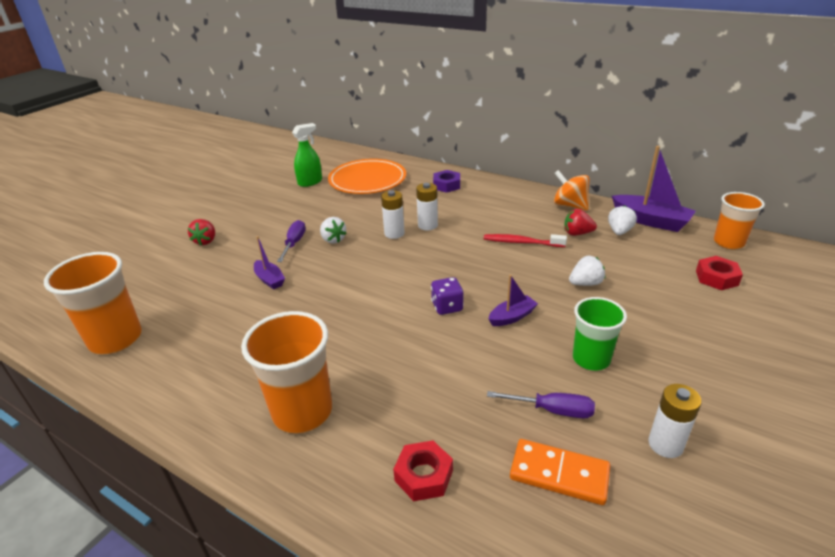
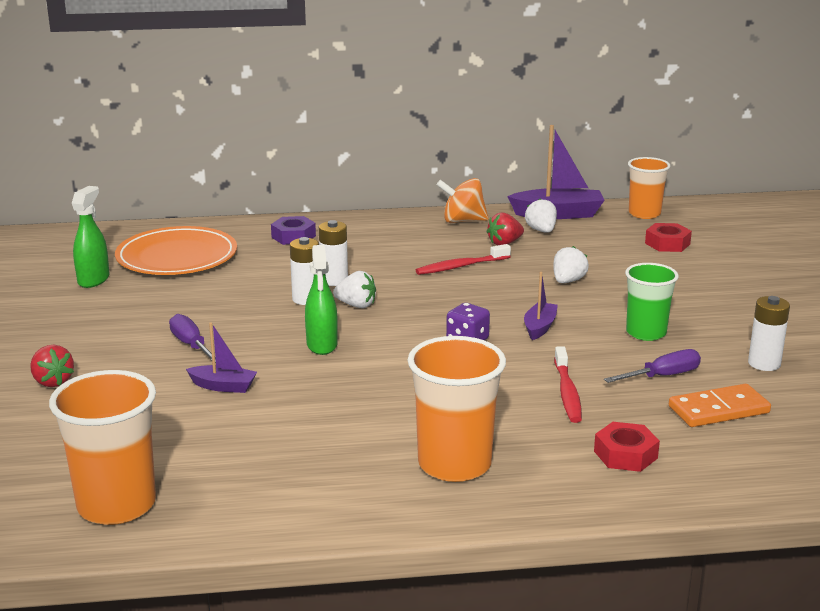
camera: 40 degrees left, 10 degrees down
white strawberry [320,217,347,244] -> white strawberry moved to [333,271,376,308]
none -> green spray bottle [305,245,338,355]
none -> red toothbrush [554,346,582,423]

